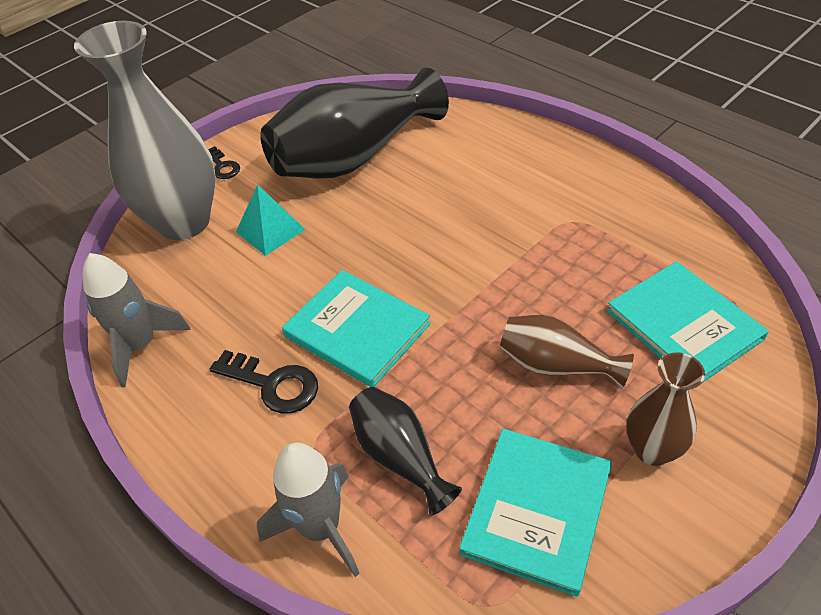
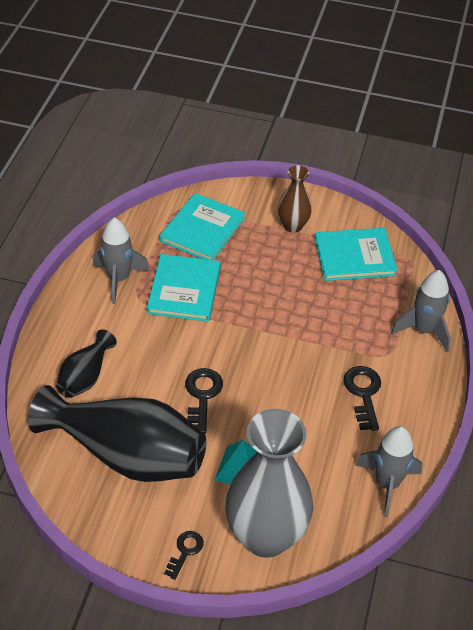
camera: 125 degrees left, 0 degrees up
turquoise book [282,270,431,387] -> turquoise book moved to [147,254,221,322]
black vase [349,387,462,515] -> black vase moved to [56,330,117,398]
brown vase [499,315,634,389] -> none
none -> grey rocket [93,218,150,304]
none -> black key [185,368,223,434]

